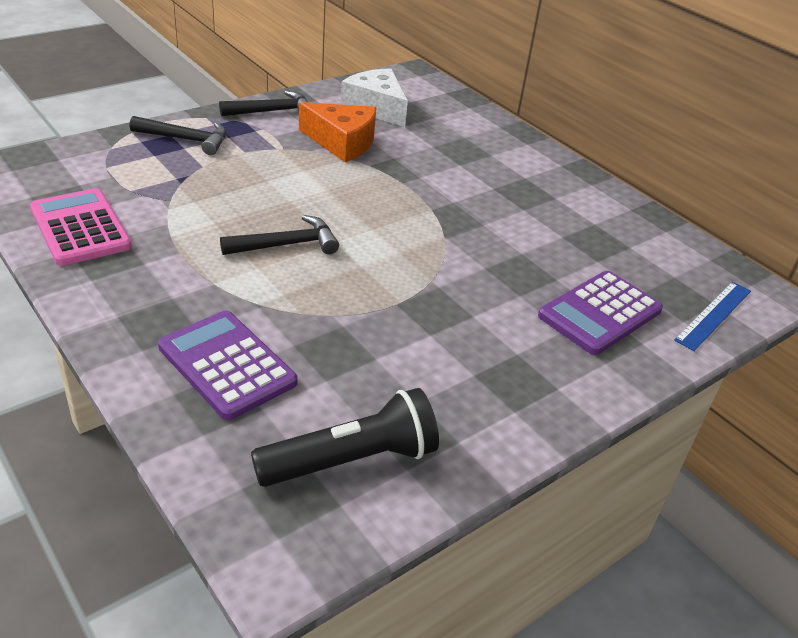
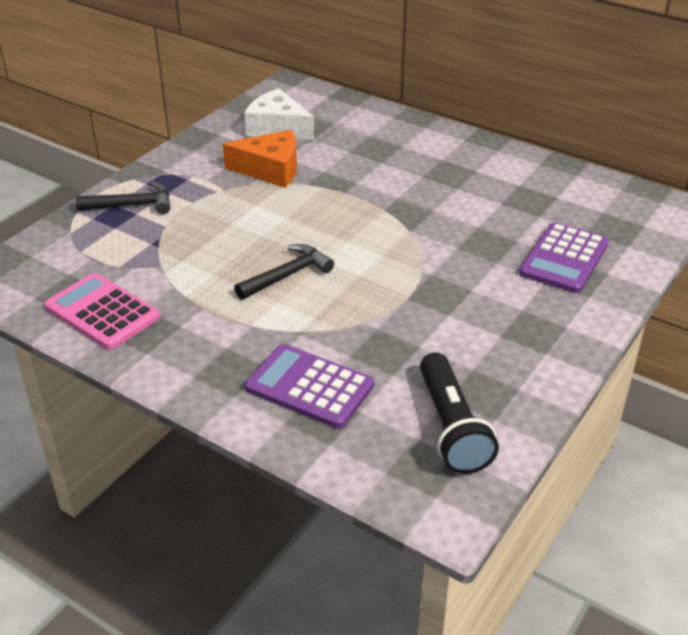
camera: 15 degrees left, 0 degrees up
black hammer [219,91,308,116] -> none
black flashlight [251,388,439,487] -> black flashlight turned 120 degrees clockwise [420,352,499,474]
blue ruler [674,282,751,351] -> none

